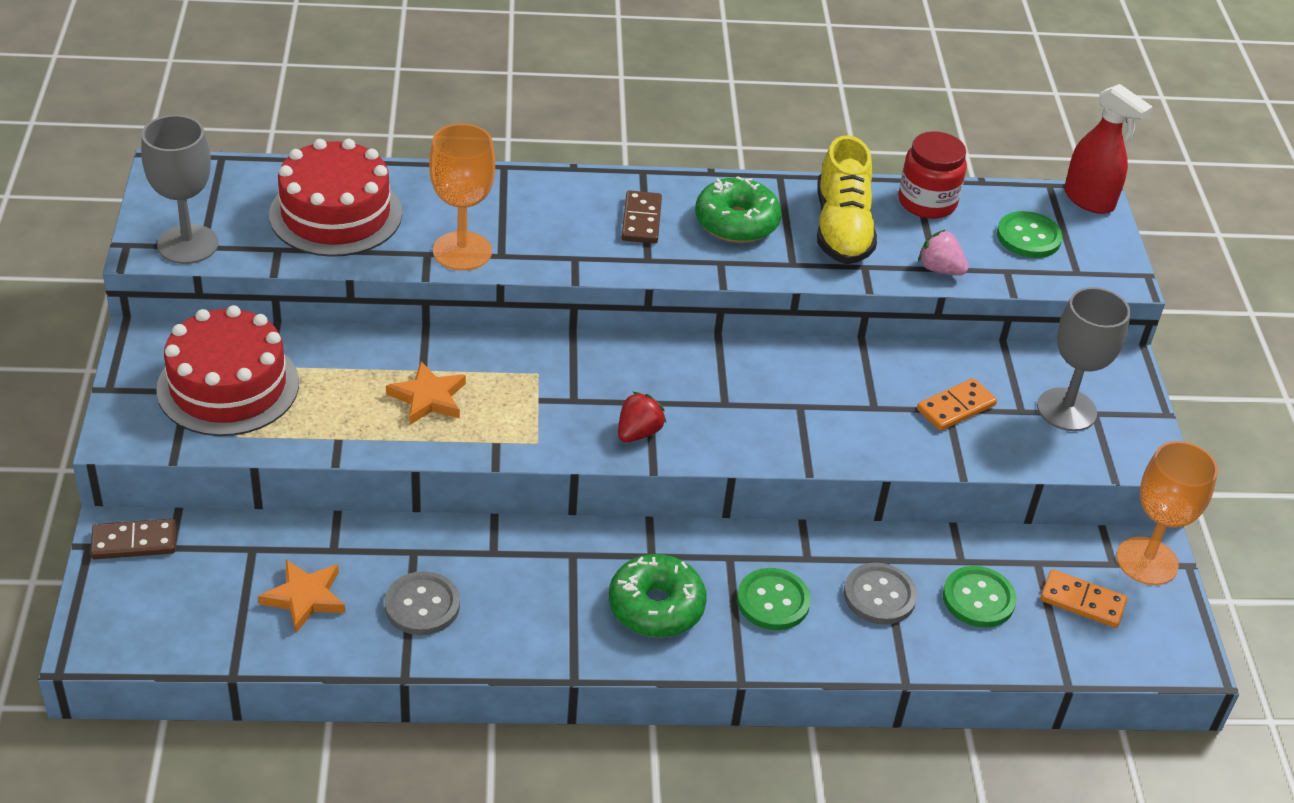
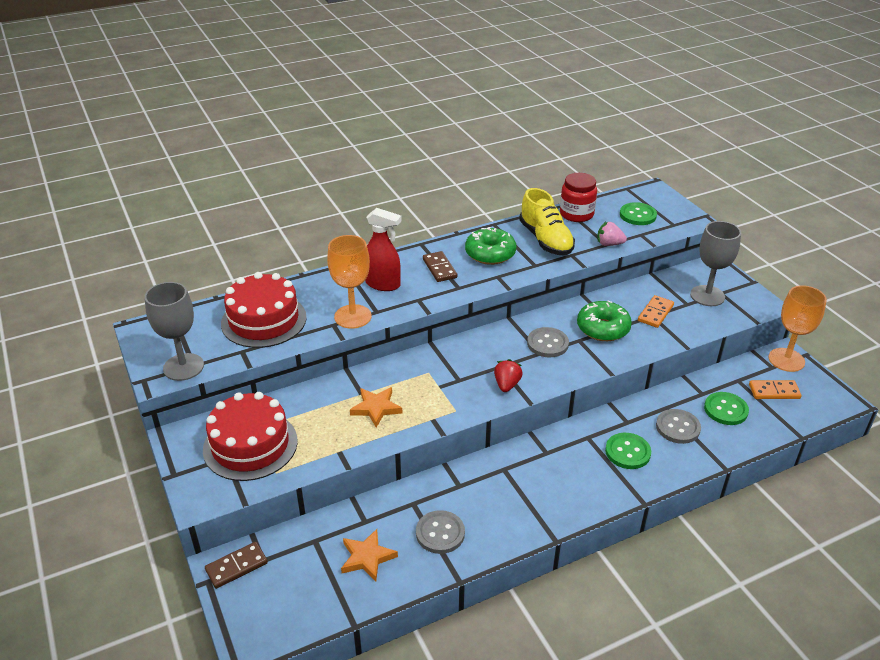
camera: 20 degrees left, 5 degrees down
green donut [609,554,707,638] -> green donut moved to [577,300,632,341]
red spray bottle [1064,84,1153,214] -> red spray bottle moved to [365,208,402,291]
none -> grey button [527,327,569,357]

